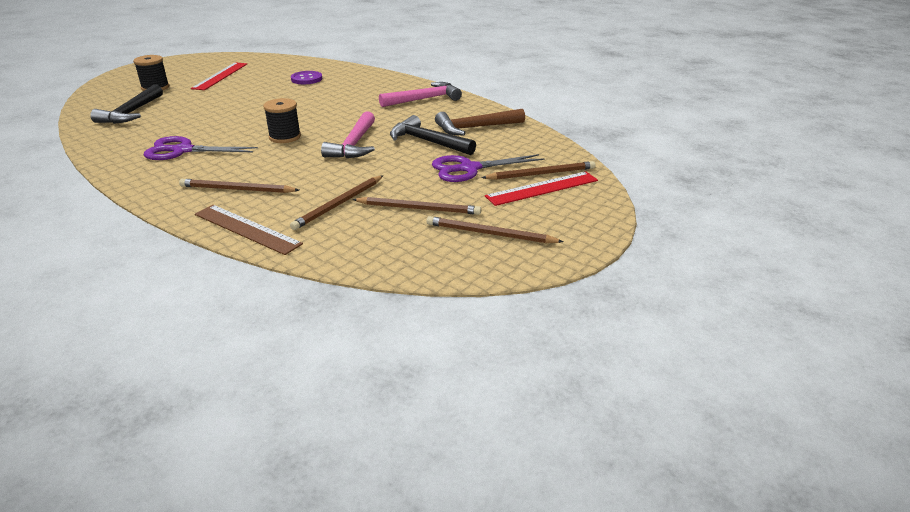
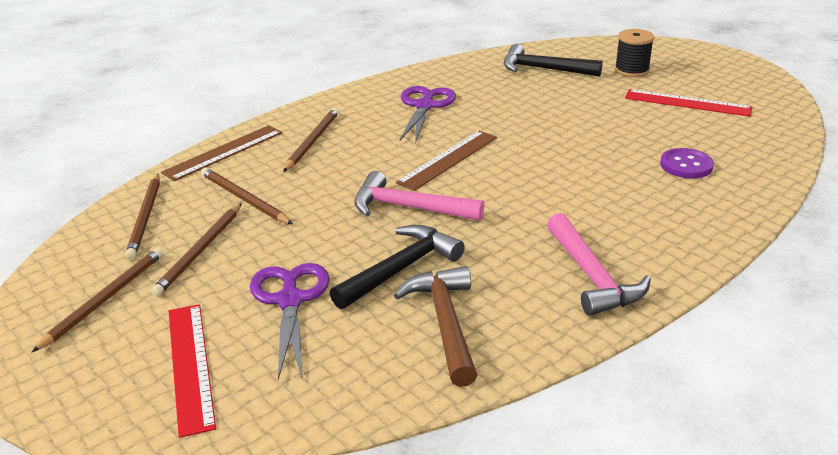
camera: 100 degrees right, 0 degrees up
black spool [263,98,301,143] -> brown ruler [396,131,497,191]
brown pencil [481,161,595,180] -> brown pencil moved to [125,174,160,260]

